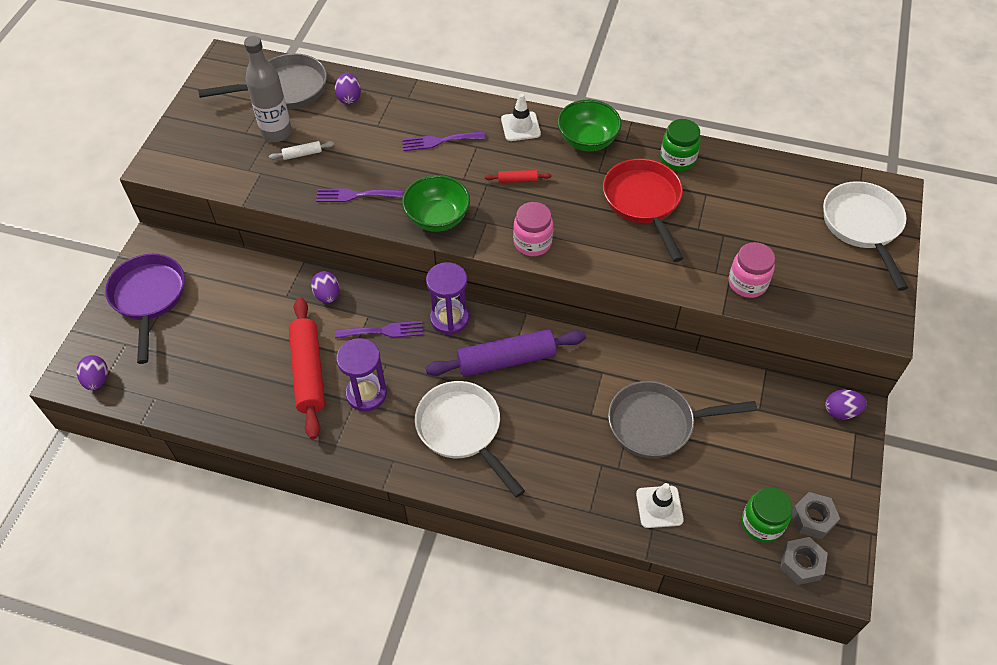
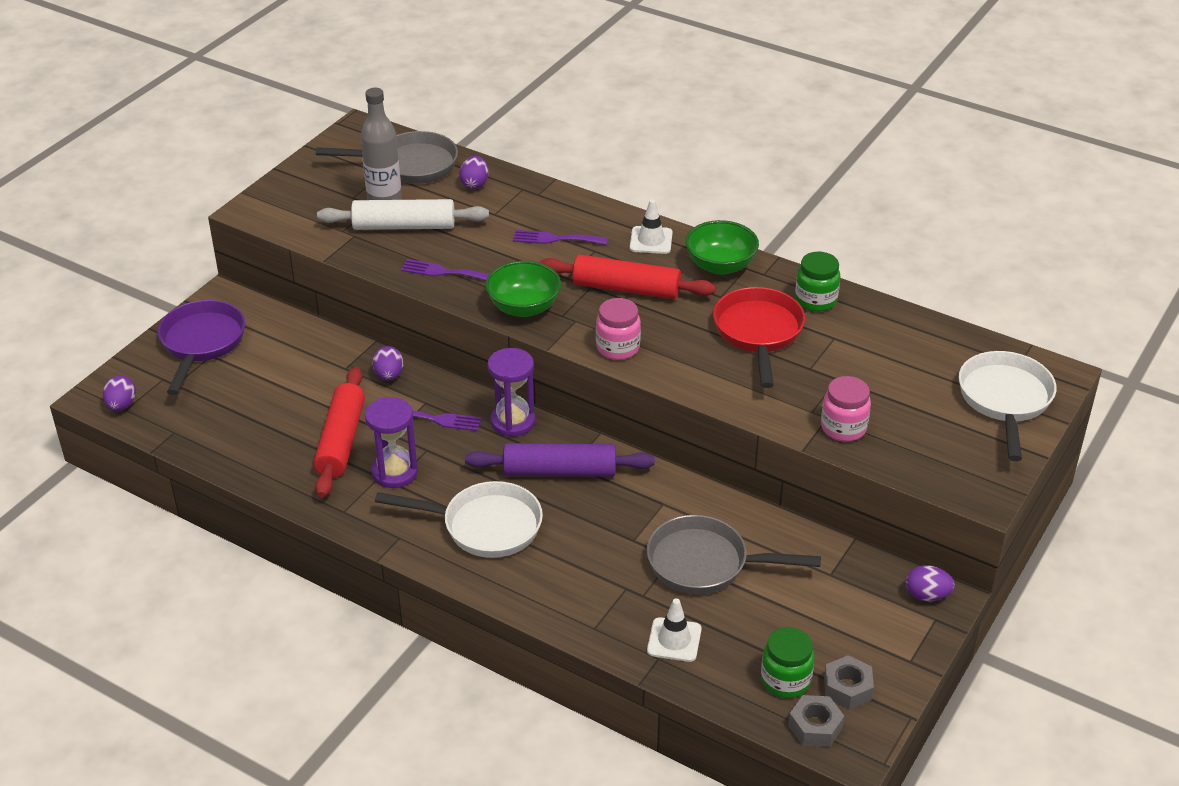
camera: 15 degrees right, 15 degrees down
white rolling pin [269,141,334,160] -> white rolling pin [317,199,489,230], size x2.34
white pan [415,381,525,498] -> white pan turned 120 degrees clockwise [375,481,543,558]
red rolling pin [485,170,551,183] -> red rolling pin [539,255,716,299], size x2.34

